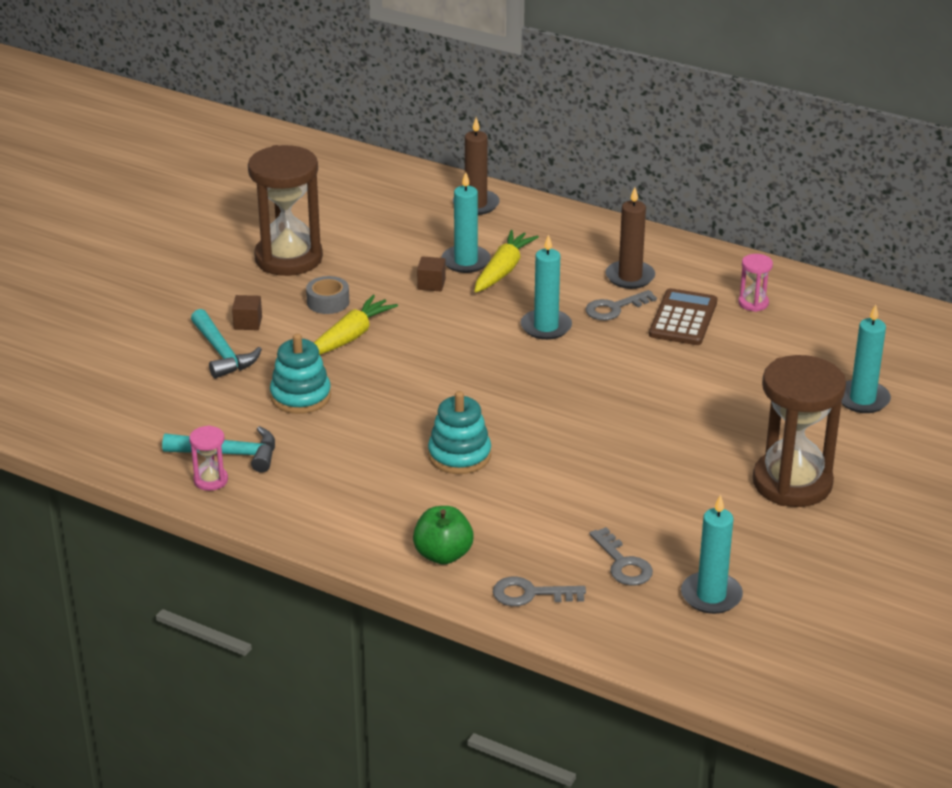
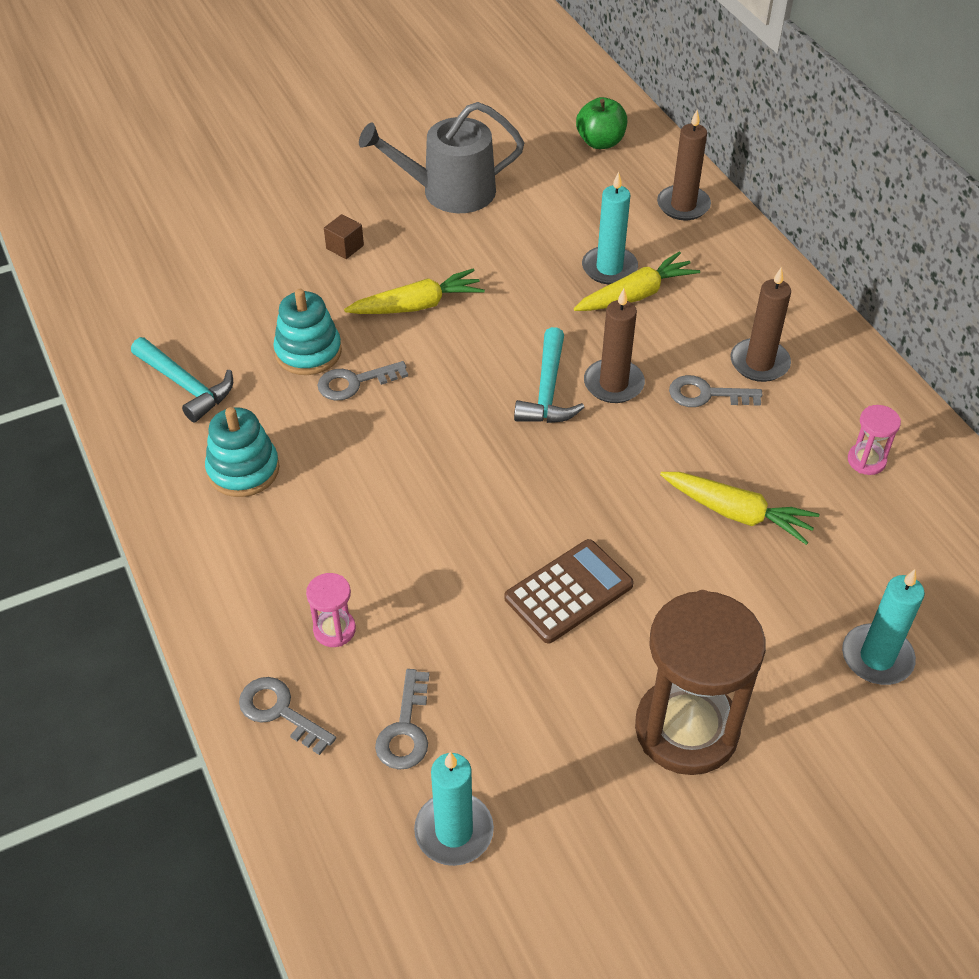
camera: 35 degrees right, 15 degrees up
pink hourglass [189,425,228,491] -> pink hourglass moved to [306,573,356,647]
turquoise hammer [191,309,262,379] -> turquoise hammer moved to [514,327,585,423]
brown hourglass [248,145,323,276] -> grey watering can [359,102,524,213]
grey tape [306,276,349,314] -> none
green apple [413,506,474,565] -> green apple moved to [576,97,627,149]
brown cube [417,256,446,291] -> none
turquoise stacking toy [428,391,491,474] -> turquoise stacking toy moved to [205,407,280,497]
turquoise candle [520,234,572,340] -> brown candle [584,289,645,403]
brown calculator [649,288,717,345] -> brown calculator moved to [505,539,634,643]
none -> grey key [317,361,408,401]
none -> yellow carrot [660,472,819,545]

